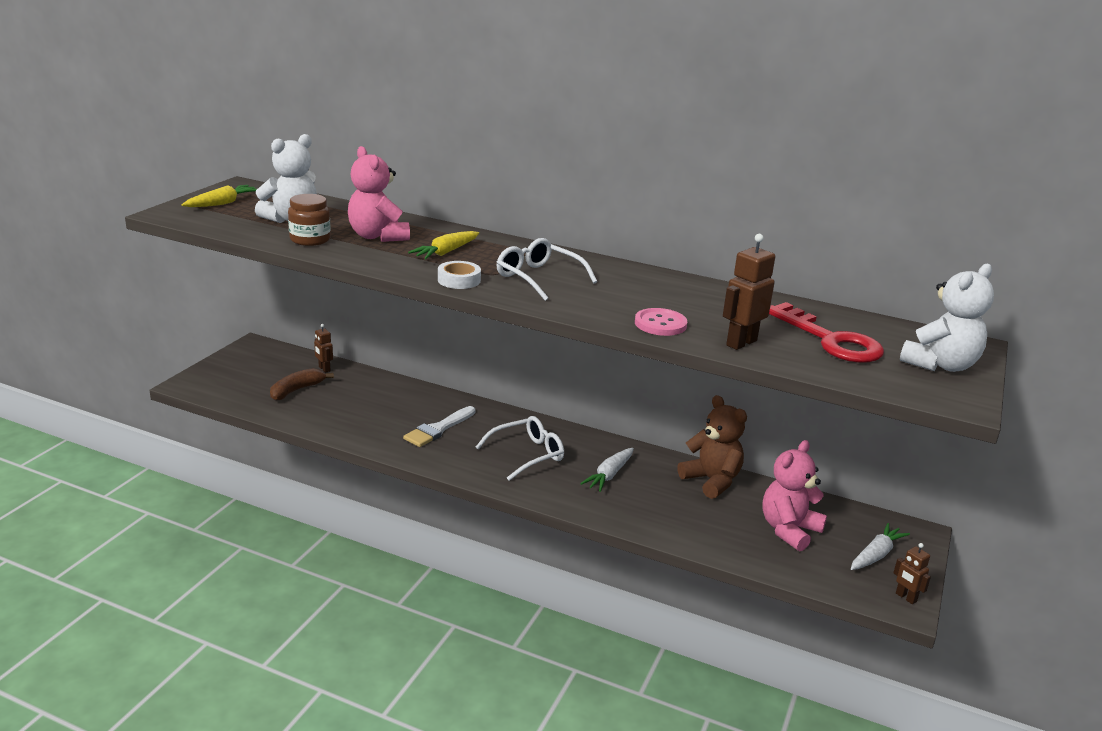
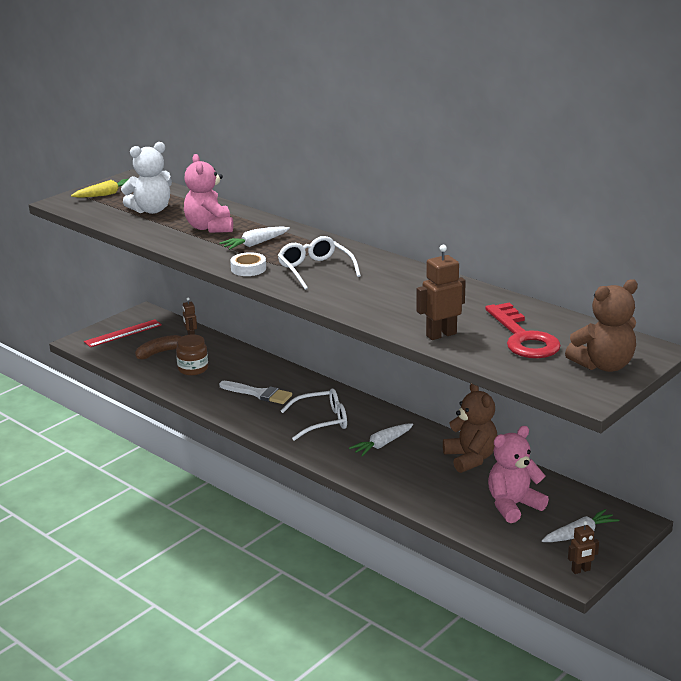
camera: 20 degrees right, 0 degrees up
brown jar [288,194,331,246] -> brown jar moved to [176,334,208,375]
white brush [403,406,476,447] -> white brush turned 120 degrees counterclockwise [219,381,292,404]
yellow carrot [408,231,479,259] -> white carrot [219,226,290,250]
pink button [635,308,687,336] -> none
brown robot [893,543,931,604] -> brown robot turned 90 degrees counterclockwise [568,521,599,574]
white teddy bear [900,264,994,372] -> brown teddy bear [565,279,638,372]
none -> red ruler [84,319,162,347]

